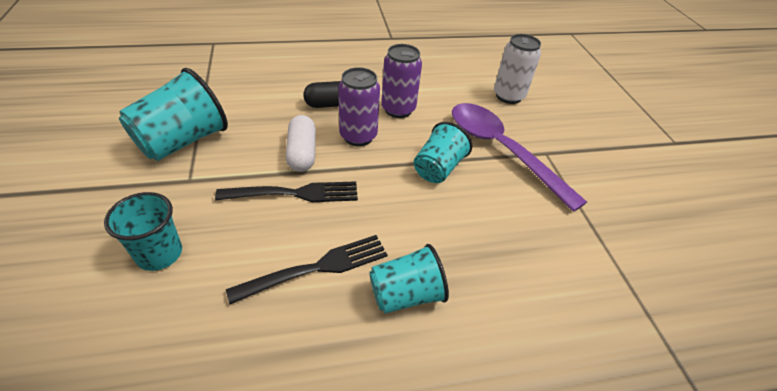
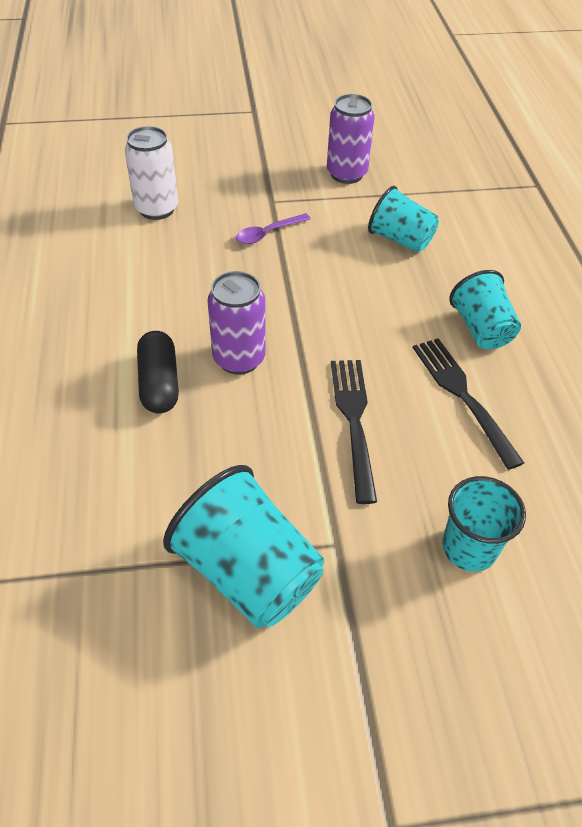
camera: 85 degrees left, 5 degrees up
white capsule [286,115,316,172] -> none
purple can [381,44,422,118] -> purple can moved to [327,94,375,184]
turquoise cup [414,122,472,183] -> turquoise cup moved to [368,186,439,253]
purple spoon [452,103,587,212] -> purple spoon [236,213,311,244], size x0.43

